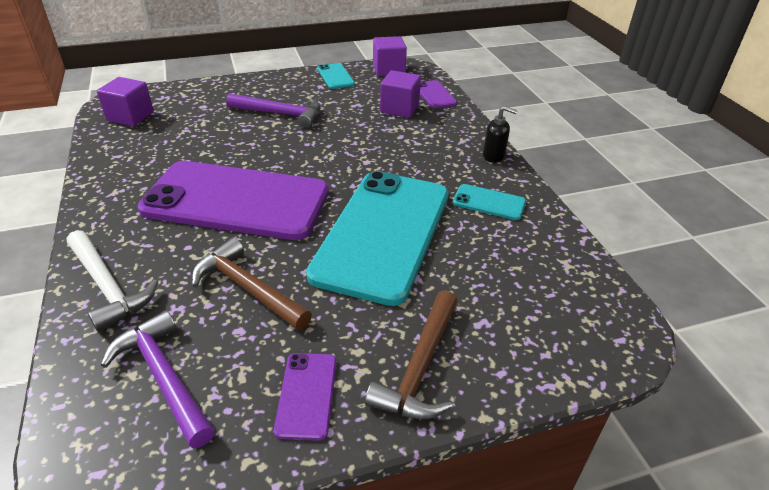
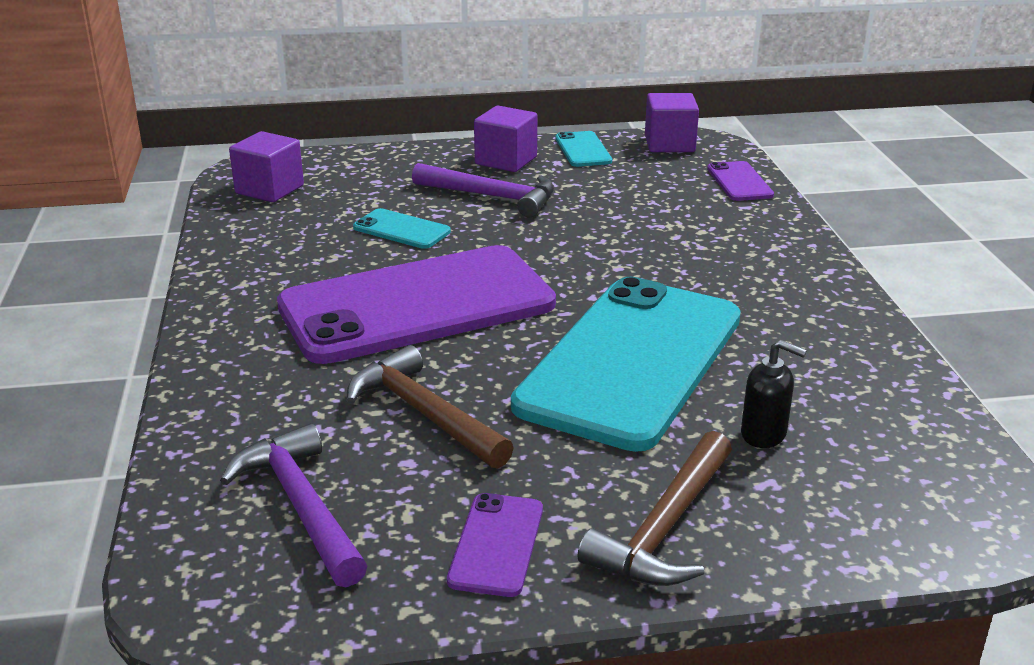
camera: 10 degrees right, 10 degrees down
white hammer [67,230,158,332] -> none
purple phone [138,161,329,240] -> purple phone turned 45 degrees counterclockwise [277,245,556,364]
purple cube [380,70,421,118] -> purple cube moved to [474,106,537,172]
turquoise phone [453,184,526,220] -> turquoise phone moved to [353,208,451,249]
black soap dispenser [483,106,518,163] -> black soap dispenser moved to [741,340,807,448]

